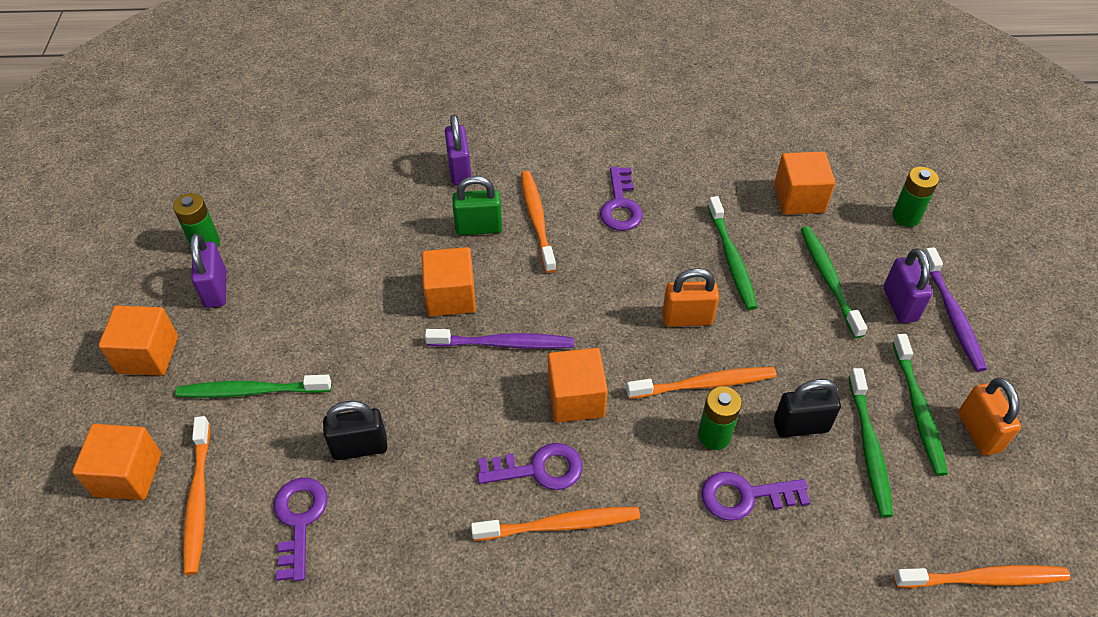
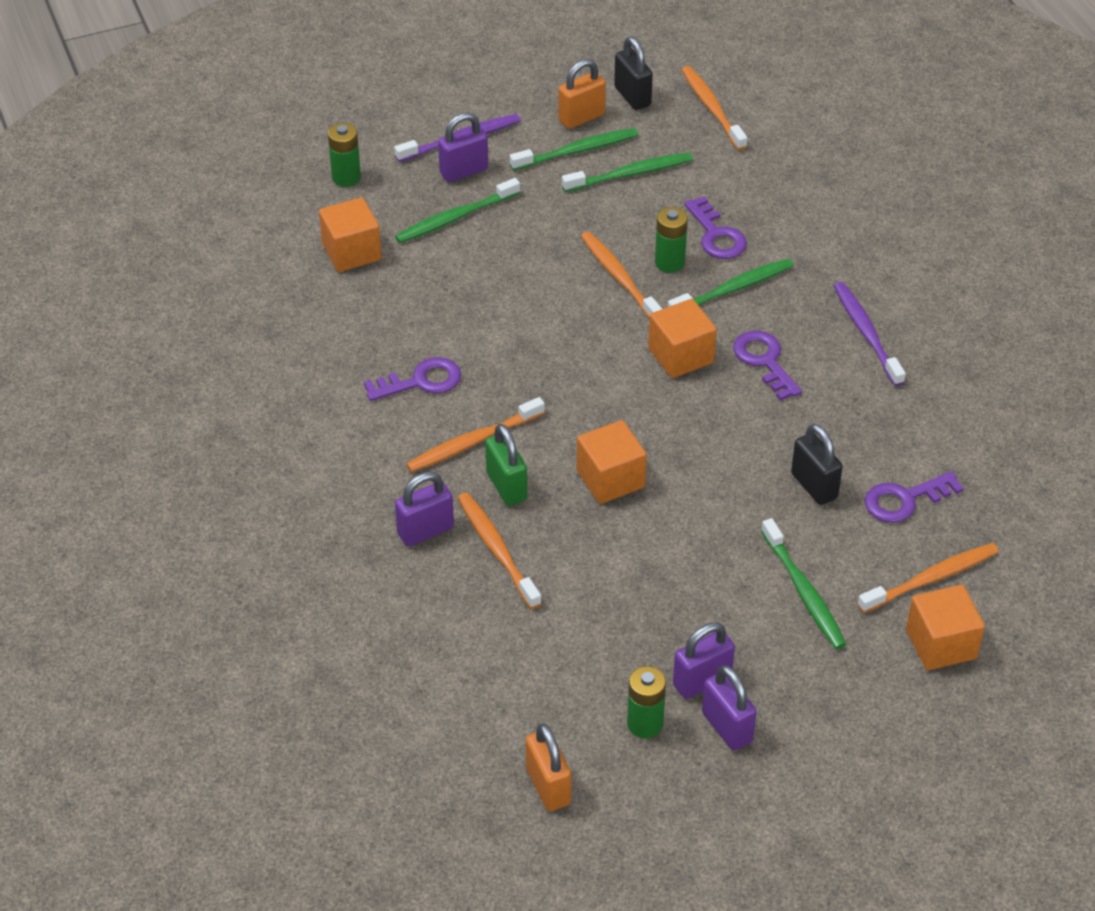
camera: 110 degrees left, 5 degrees down
orange cube [98,305,178,376] -> none
purple toothbrush [425,329,574,349] -> purple toothbrush moved to [834,282,906,386]
orange toothbrush [471,507,640,541] -> orange toothbrush moved to [458,493,542,609]
orange padlock [662,268,719,327] -> orange padlock moved to [526,723,571,811]
green toothbrush [708,196,757,310] -> green toothbrush moved to [668,258,794,307]
black padlock [774,379,841,438] -> black padlock moved to [614,37,653,110]
none -> purple padlock [702,665,757,751]

